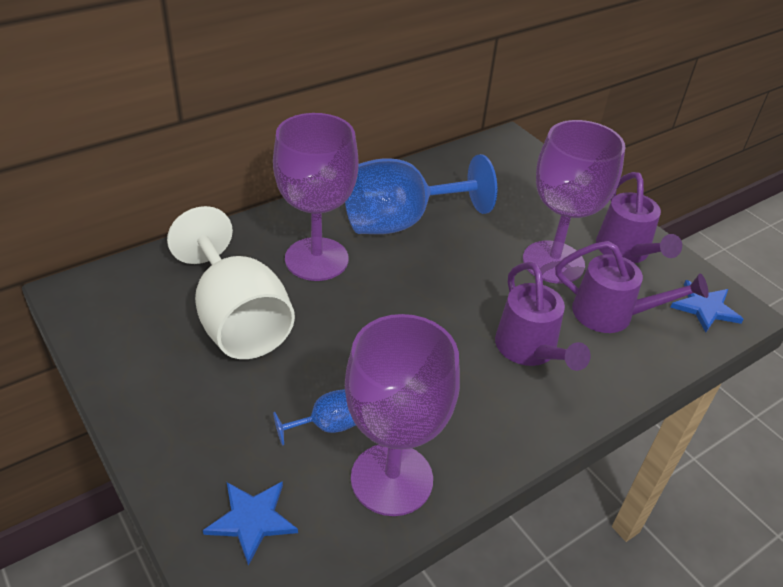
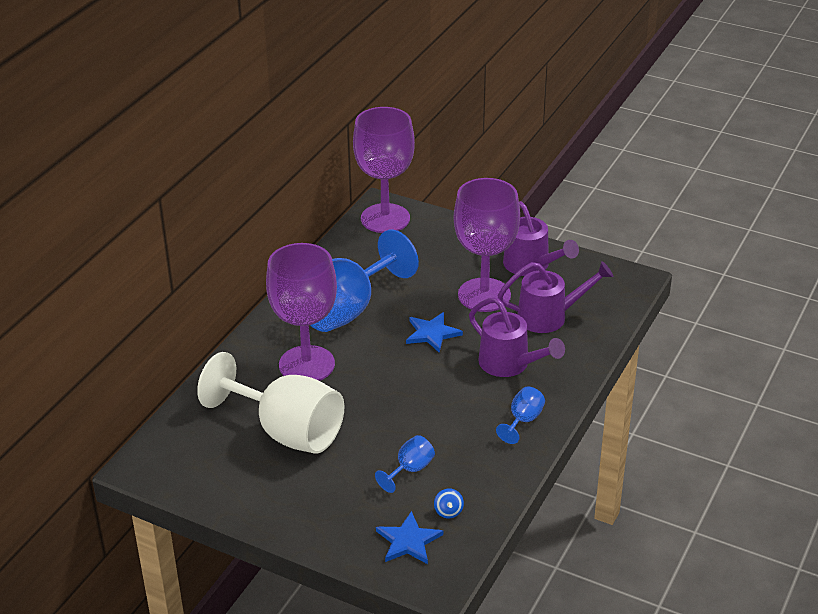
camera: 25 degrees left, 5 degrees down
purple goblet [345,314,460,516] -> purple goblet moved to [353,107,415,233]
blue star [670,280,744,332] -> blue star moved to [406,312,463,353]
none -> blue spinning top [434,488,464,518]
none -> blue goblet [496,387,545,444]

